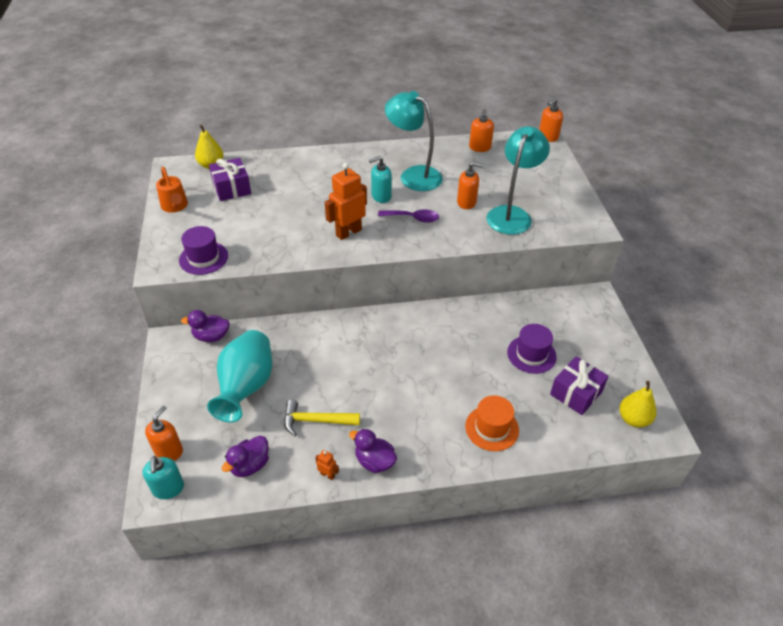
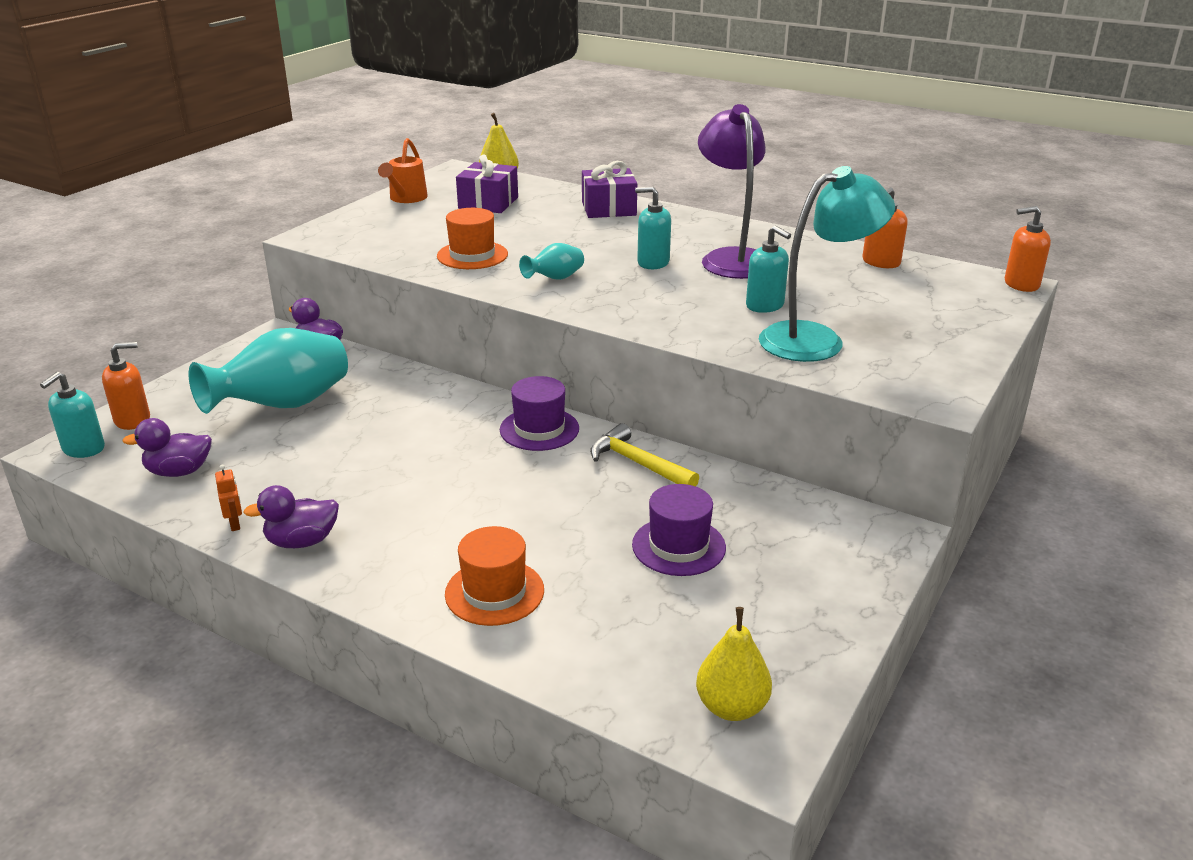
camera: 40 degrees right, 15 degrees down
purple hat [179,226,228,275] -> purple hat moved to [500,376,579,451]
yellow hammer [284,400,360,436] -> yellow hammer moved to [590,423,699,487]
orange robot [325,163,367,240] -> turquoise vase [519,243,584,280]
purple duck [349,429,397,473] -> purple duck turned 90 degrees counterclockwise [243,485,339,548]
purple spoon [378,209,439,223] -> none
turquoise lamp [385,91,443,191] -> purple lamp [698,104,766,279]
orange soap dispenser [457,162,484,209] -> turquoise soap dispenser [746,226,791,313]
purple gift [550,356,609,415] -> purple gift moved to [582,161,637,218]
none -> orange hat [437,208,508,269]

